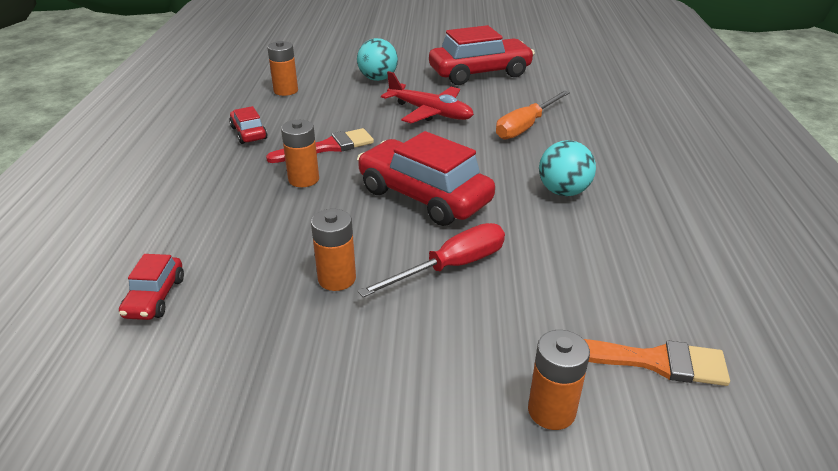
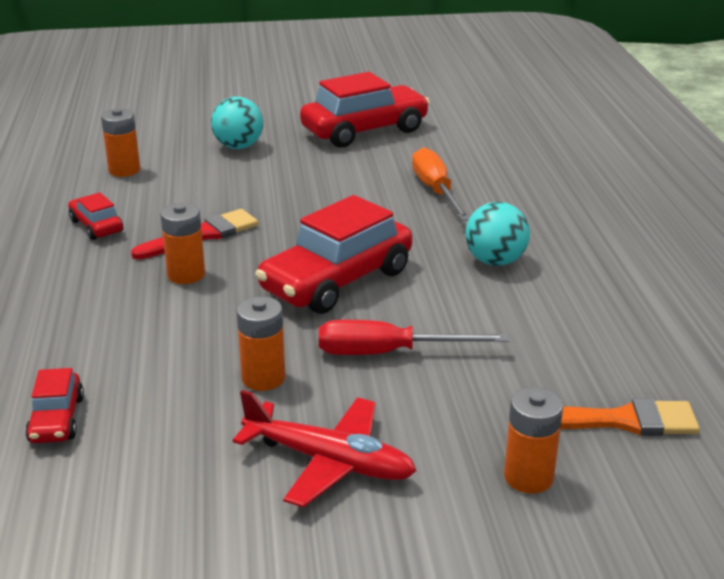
camera: 10 degrees left, 5 degrees down
red car [357,131,495,226] -> red car turned 75 degrees counterclockwise [255,195,412,314]
red screwdriver [358,223,505,297] -> red screwdriver turned 135 degrees counterclockwise [319,320,510,355]
red plane [381,71,474,123] -> red plane moved to [233,390,416,508]
orange screwdriver [496,90,570,139] -> orange screwdriver turned 135 degrees clockwise [412,147,470,221]

